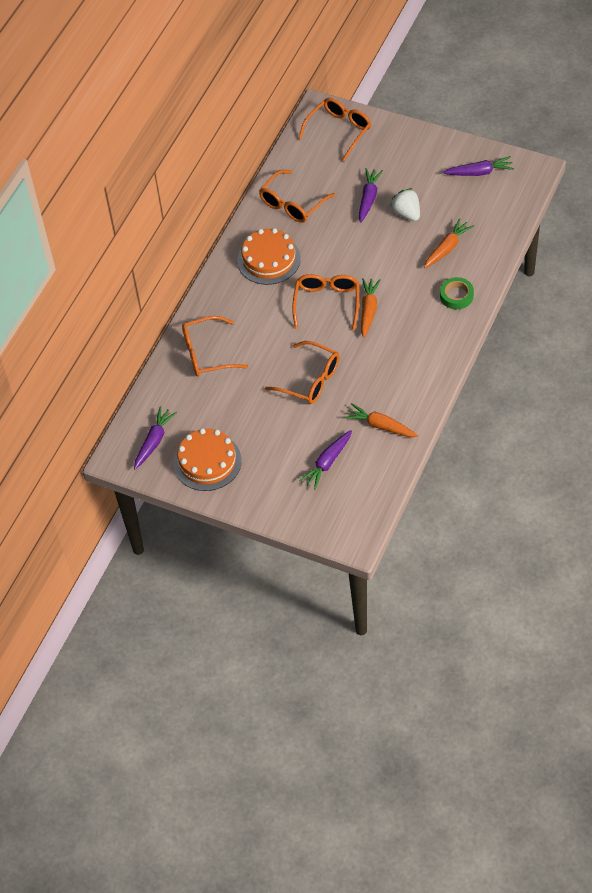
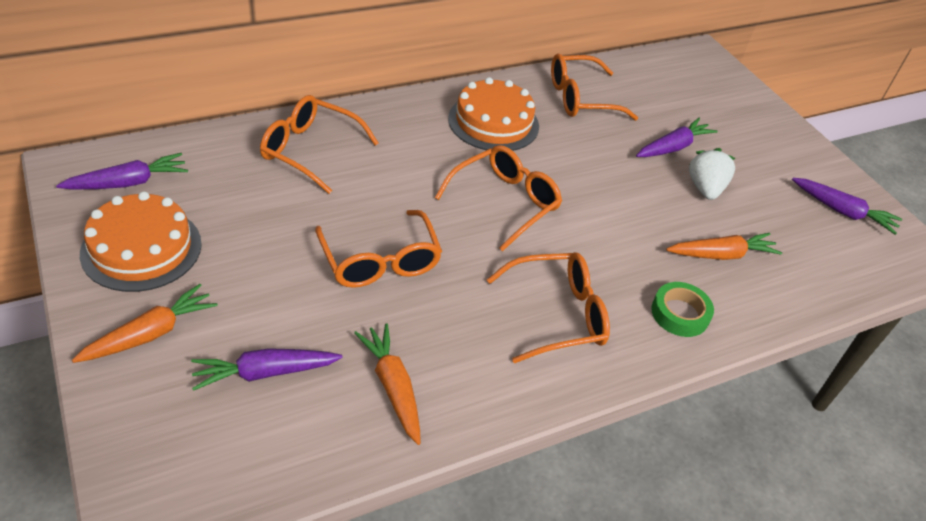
camera: 30 degrees right, 10 degrees down
orange glasses [298,98,371,161] -> orange glasses moved to [487,252,610,363]
orange carrot [361,278,381,338] -> orange carrot moved to [72,284,218,363]

